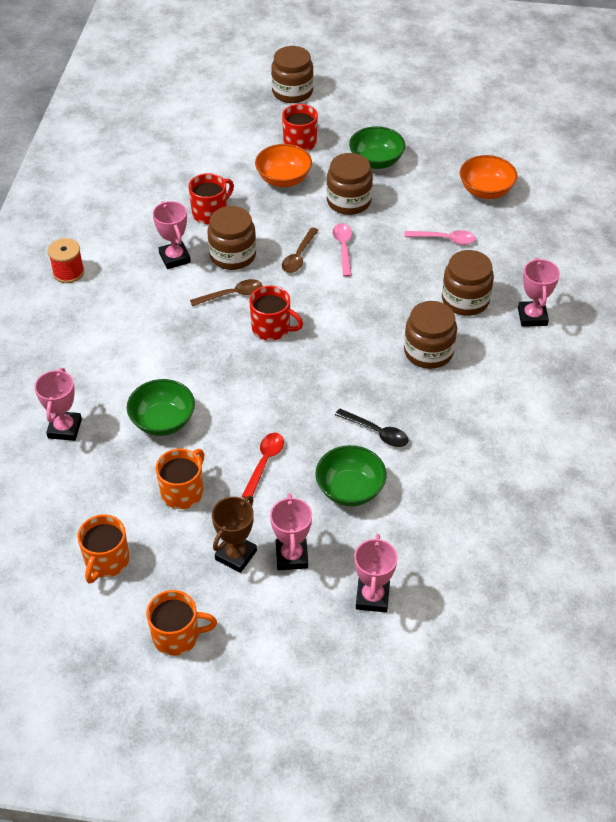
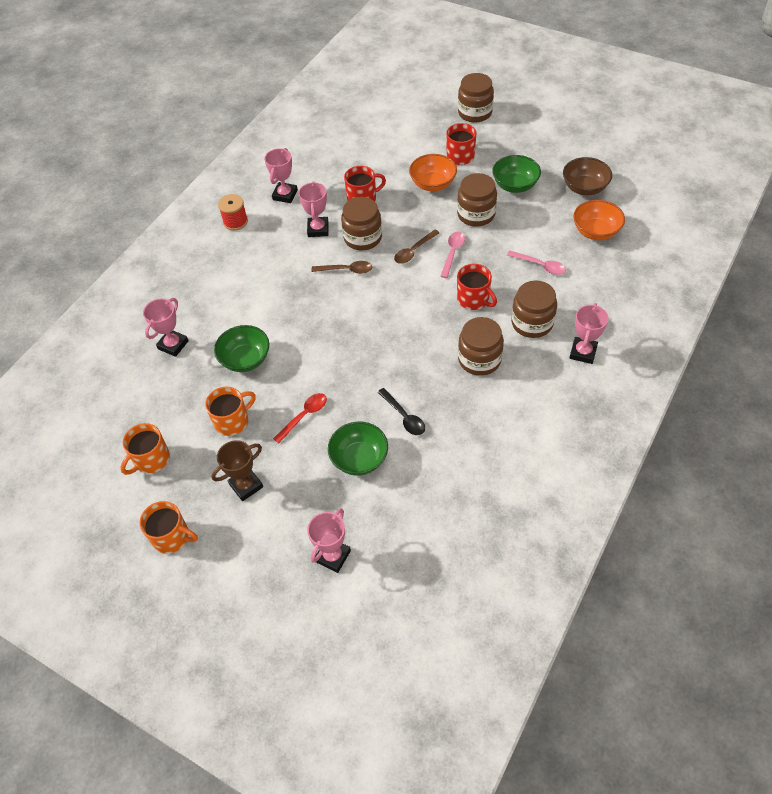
camera: 25 degrees right, 5 degrees up
red mug [249,286,303,341] -> red mug moved to [457,264,497,310]
pink trophy [270,493,312,570] -> pink trophy moved to [264,148,298,203]
none -> brown bowl [563,157,612,195]

